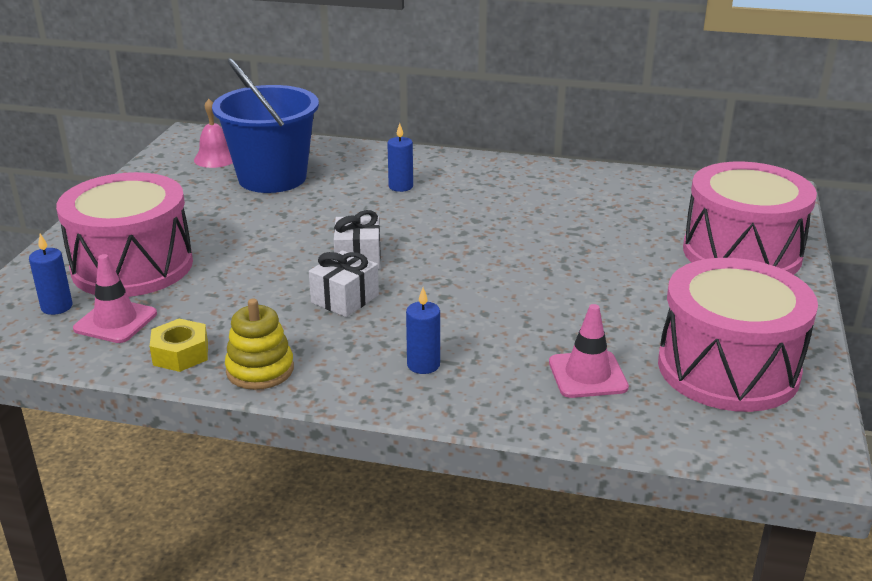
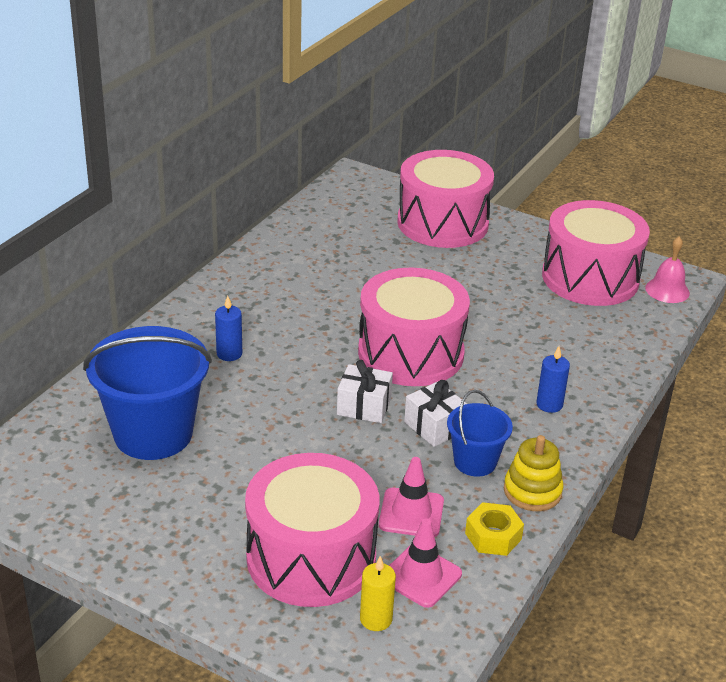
camera: 75 degrees left, 5 degrees up
blue candle [29,233,72,315] -> yellow candle [360,556,396,631]
pink bell [194,99,233,168] -> pink bell moved to [645,237,690,303]
pink traffic cone [549,304,629,398] -> pink traffic cone moved to [379,457,444,537]
none -> pink drum [358,268,470,386]
none -> blue bucket [447,390,513,477]

